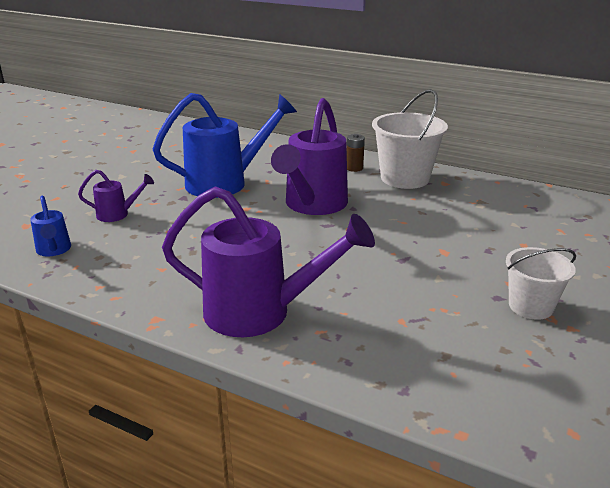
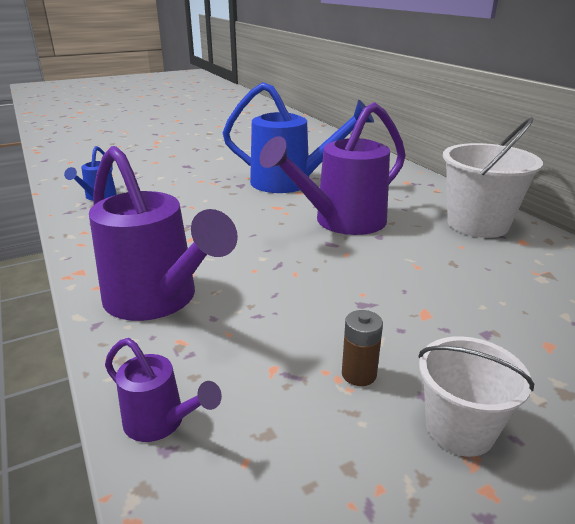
camera: 35 degrees right, 0 degrees up
purple watering can [78,170,154,222] -> purple watering can moved to [105,338,222,442]
brown battery [347,134,365,172] -> brown battery moved to [342,310,383,386]

